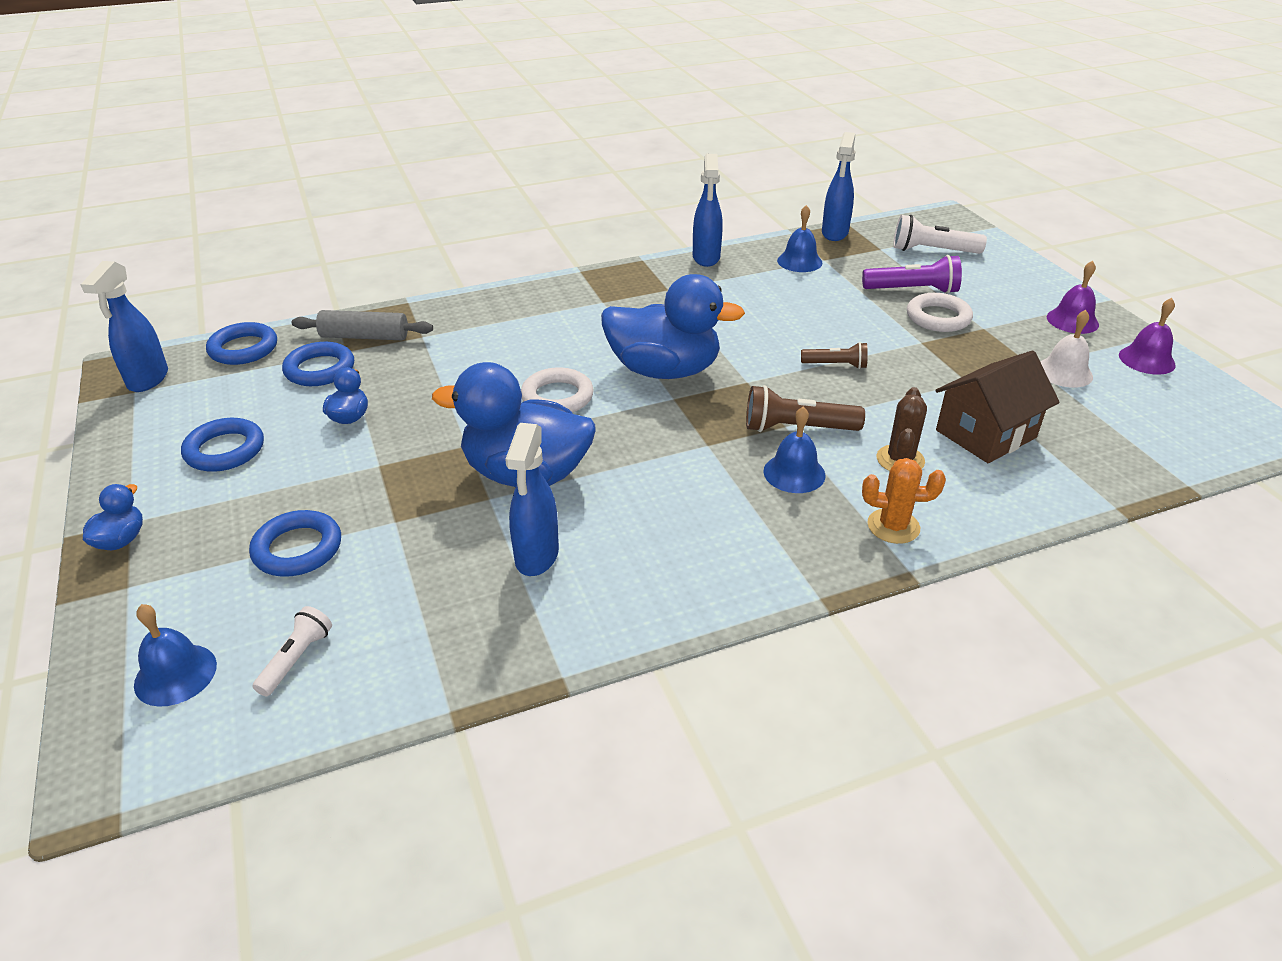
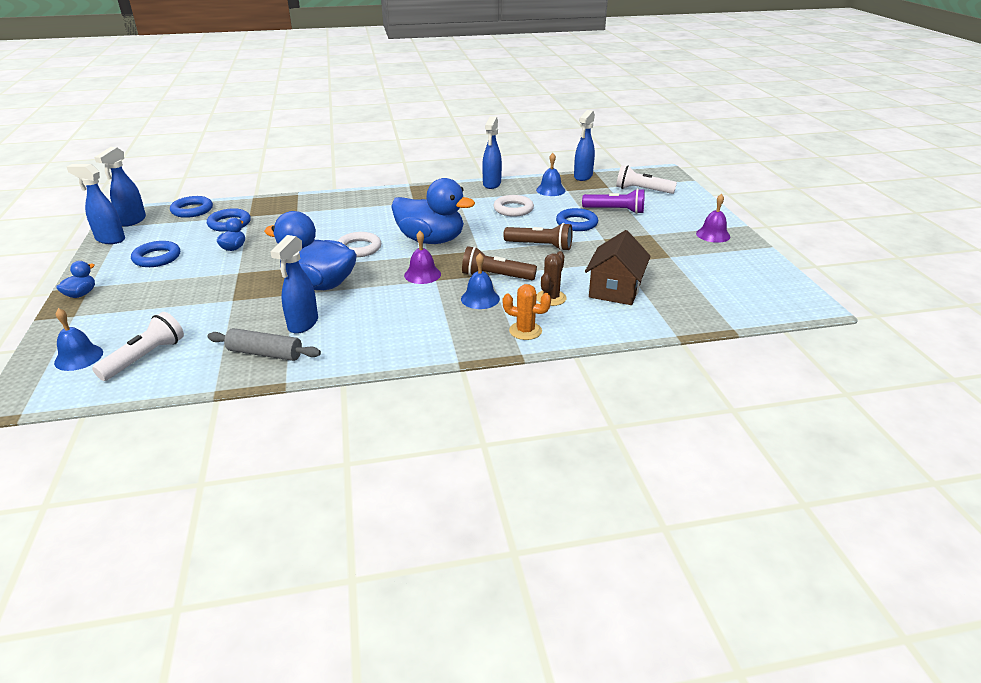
camera: 10 degrees right, 5 degrees down
blue ring [249,510,341,576] -> blue ring moved to [556,208,598,231]
white flashlight [252,606,332,696] -> white flashlight [92,312,184,381], size x1.60
grey rolling pin [292,310,433,340] -> grey rolling pin moved to [207,328,321,361]
brown flashlight [801,342,868,369] -> brown flashlight [503,223,573,251], size x1.60
white ring [907,293,973,332] -> white ring moved to [493,195,534,217]
brown house [935,351,1060,463] -> brown house turned 45 degrees counterclockwise [585,230,651,305]
white bell [1041,310,1093,388] -> none
purple bell [1119,298,1176,375] -> purple bell moved to [404,231,441,284]
none -> blue spray bottle [67,164,125,244]

